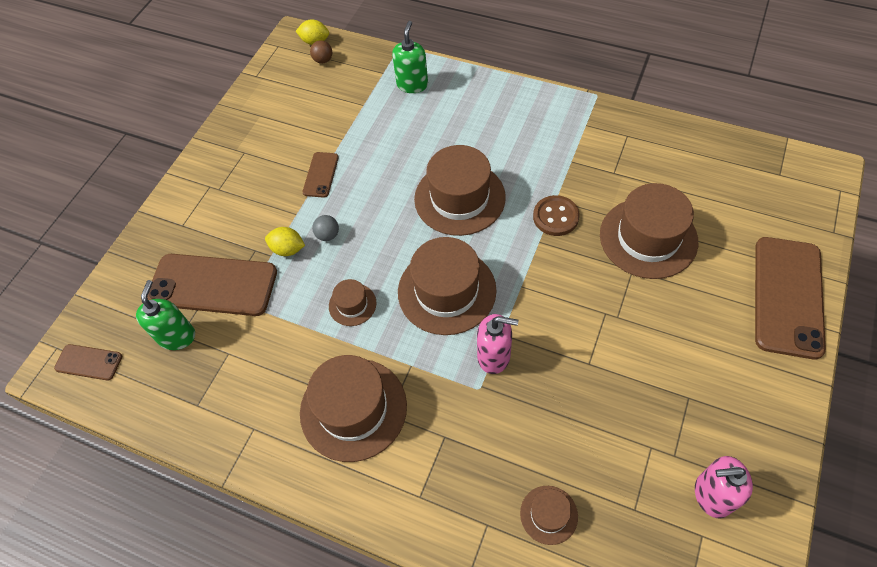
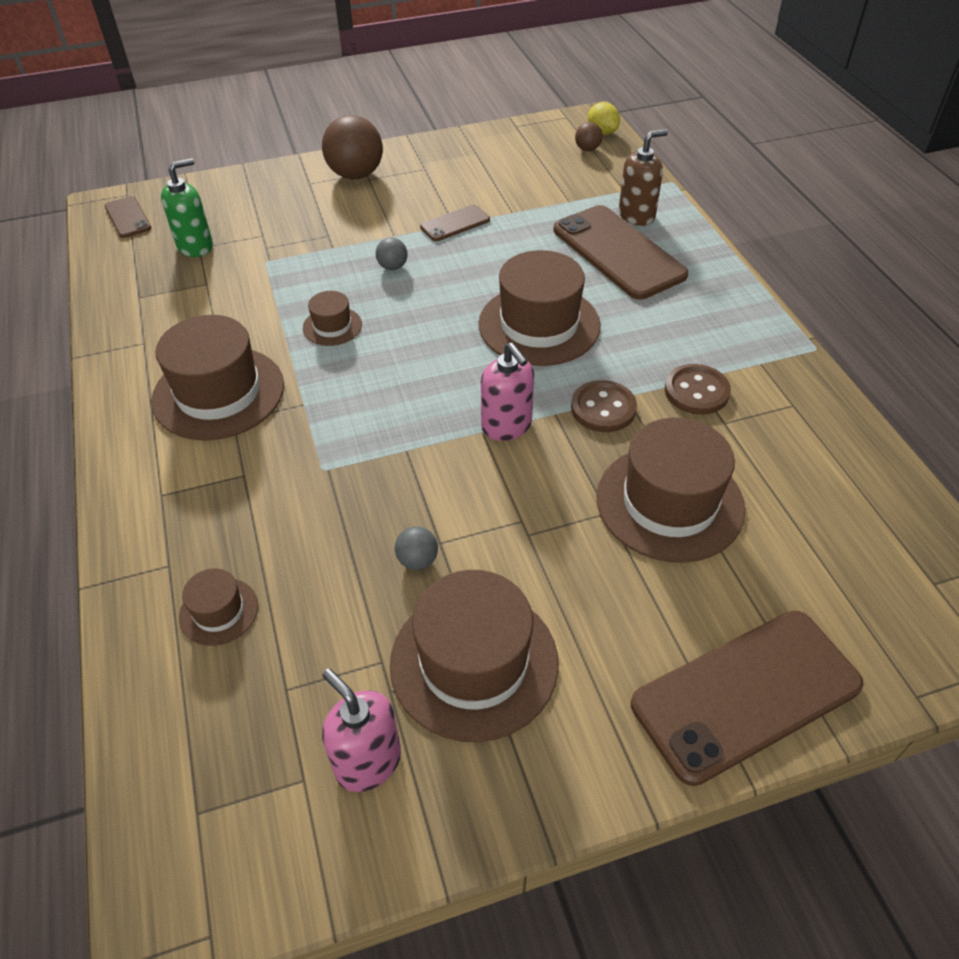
camera: 45 degrees right, 10 degrees down
brown phone [147,254,277,316] -> brown phone moved to [554,205,689,300]
yellow lemon [265,227,305,256] -> none
green soap dispenser [392,21,428,93] -> brown soap dispenser [619,129,668,226]
brown hat [398,237,496,335] -> brown hat moved to [390,570,559,742]
pink soap dispenser [477,314,518,374] -> pink soap dispenser moved to [481,343,534,441]
none -> brown ball [322,115,383,180]
none -> grey ball [395,526,438,570]
none -> brown button [665,364,731,415]

